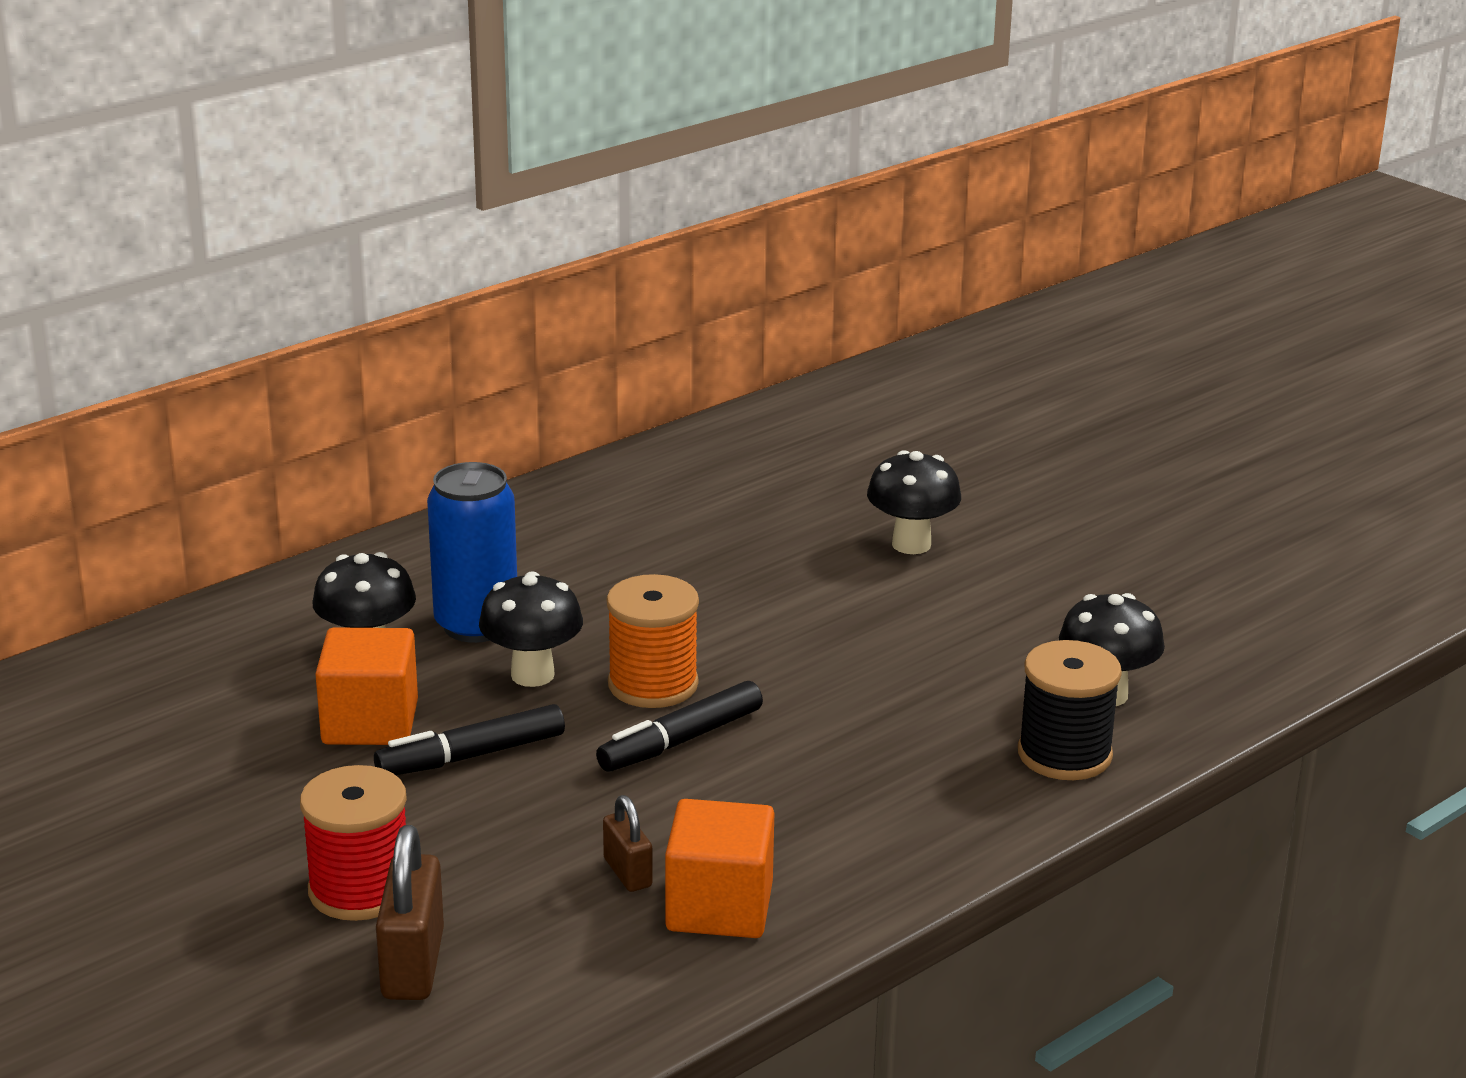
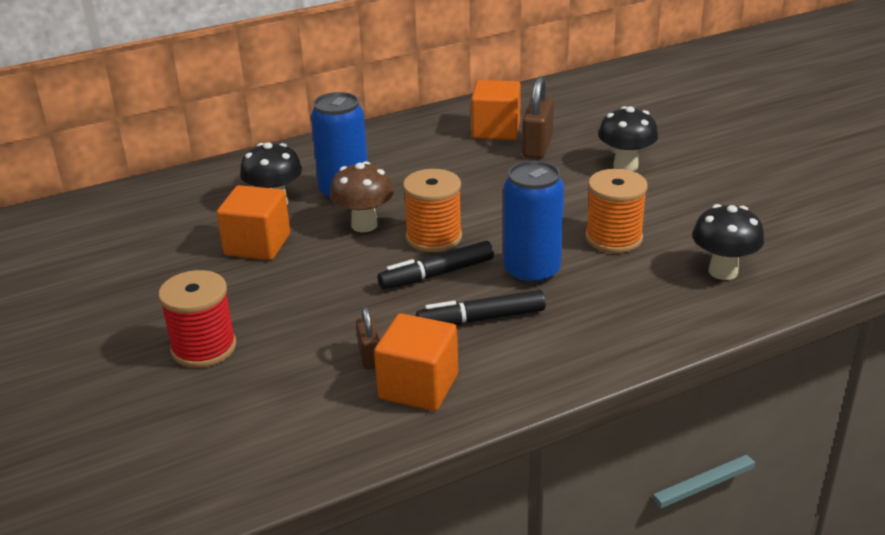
camera: 15 degrees right, 5 degrees up
black marker [374,704,565,775] -> black marker moved to [416,290,546,326]
brown padlock [376,825,444,1000] -> brown padlock moved to [522,77,554,159]
black mushroom [479,571,583,687] -> brown mushroom [330,161,394,232]
black spool [1018,640,1122,780] -> none
none -> orange cube [471,80,521,140]
none -> blue can [503,161,564,285]
none -> orange spool [585,169,648,253]

